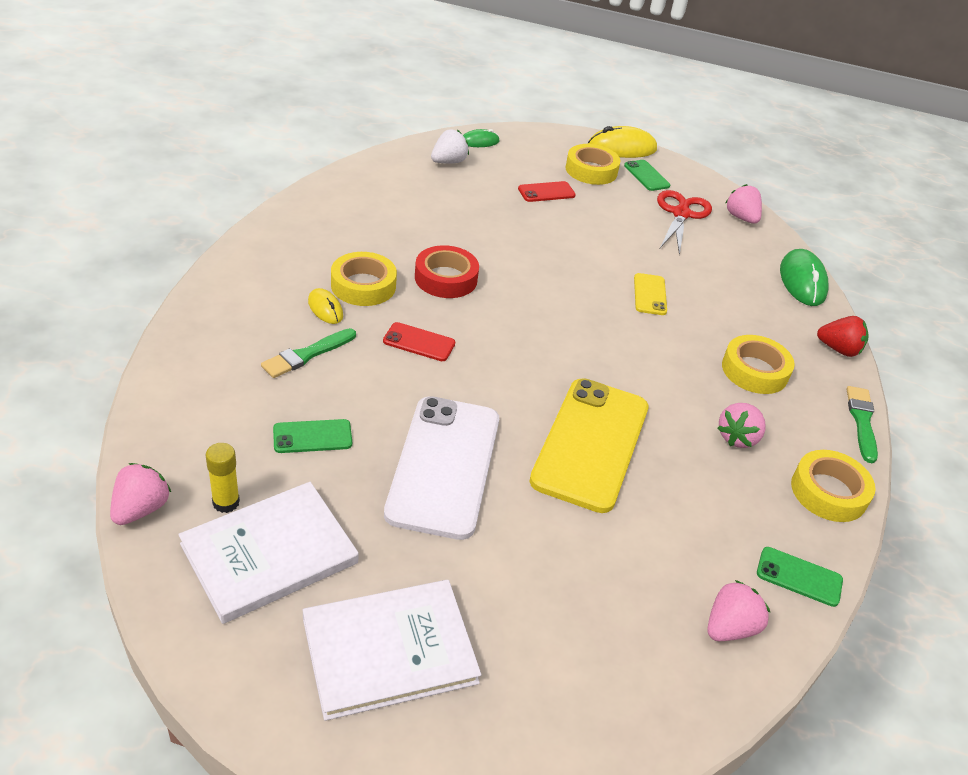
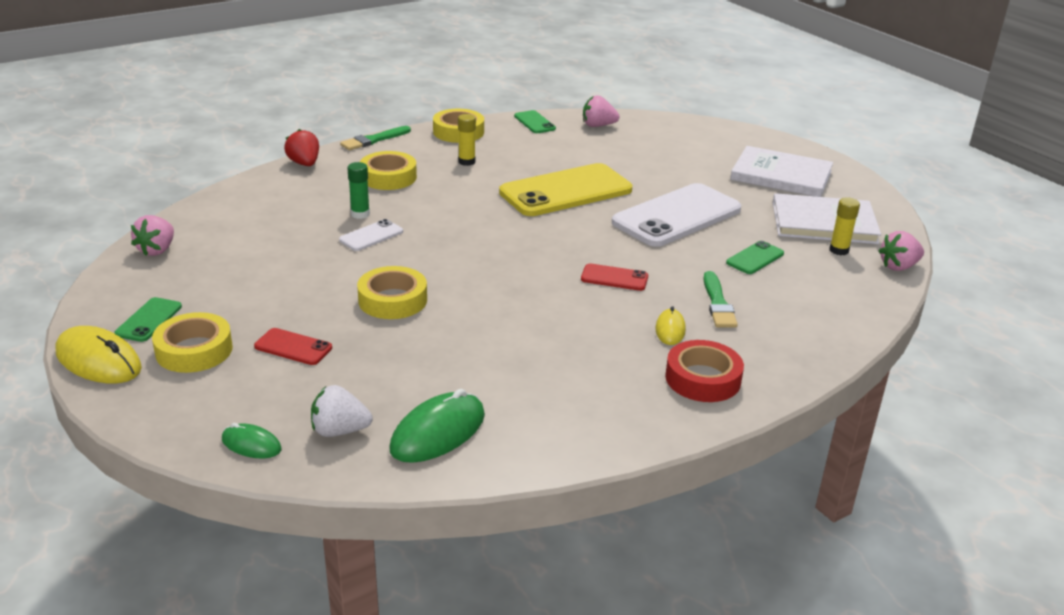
camera: 135 degrees left, 10 degrees down
green brush [261,328,356,378] -> green brush turned 90 degrees clockwise [703,271,738,328]
green phone [273,419,352,453] -> green phone turned 75 degrees counterclockwise [726,241,784,274]
yellow tape [331,252,397,306] -> yellow tape moved to [357,266,427,319]
red phone [383,322,455,361] -> red phone turned 45 degrees counterclockwise [581,263,648,291]
red tape [415,245,479,298] -> red tape moved to [665,340,744,402]
yellow phone [634,273,667,315] -> white phone [339,219,403,251]
red scissors [657,190,712,255] -> none
pink strawberry [718,403,766,448] -> yellow glue stick [458,114,476,166]
green mouse [780,249,829,306] -> green mouse moved to [389,389,485,463]
none -> green glue stick [347,162,370,219]

